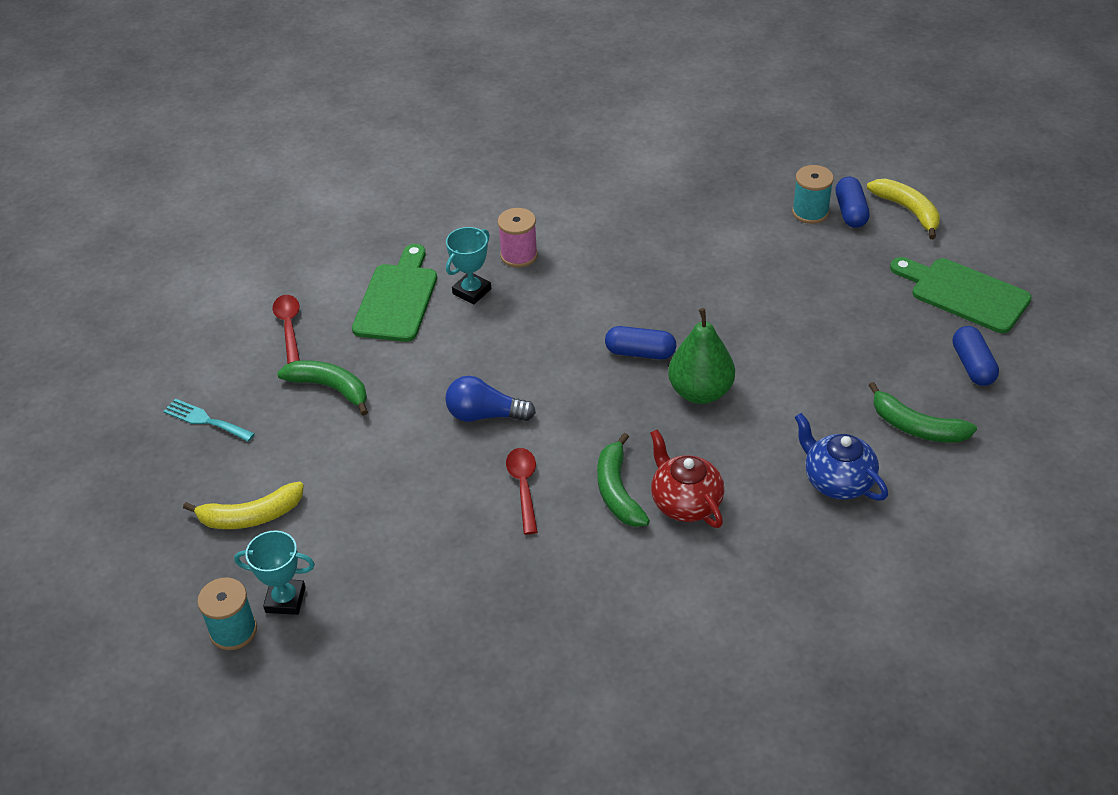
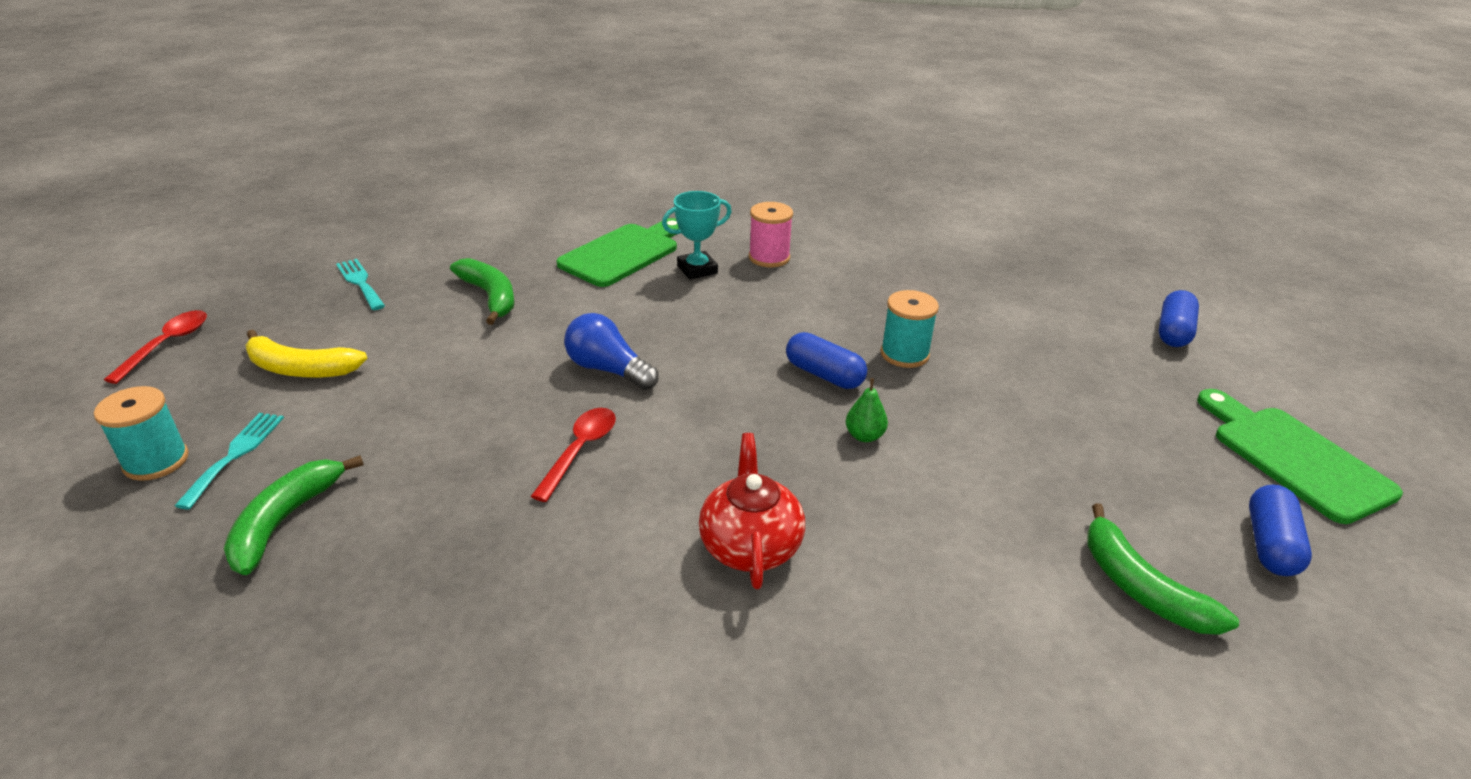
camera: 25 degrees right, 10 degrees down
turquoise trophy [234,531,315,615] -> turquoise fork [175,413,284,509]
red spoon [273,295,300,364] -> red spoon moved to [104,310,207,384]
green banana [597,433,650,527] -> green banana moved to [224,455,364,575]
green pear [668,308,735,404] -> green pear [846,378,888,442], size x0.47
turquoise spool [792,165,834,224] -> turquoise spool moved to [881,290,939,368]
blue teapot [795,413,888,501] -> none
yellow banana [867,178,940,239] -> none

